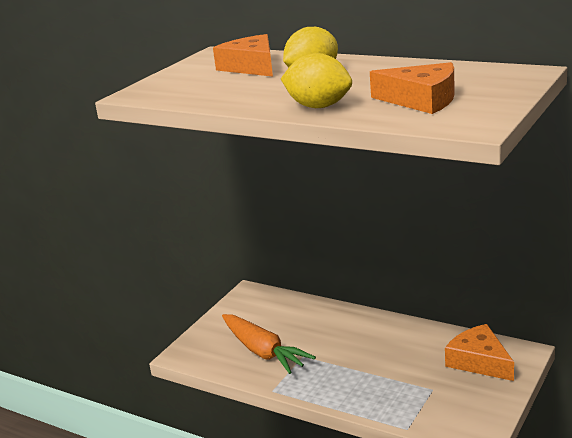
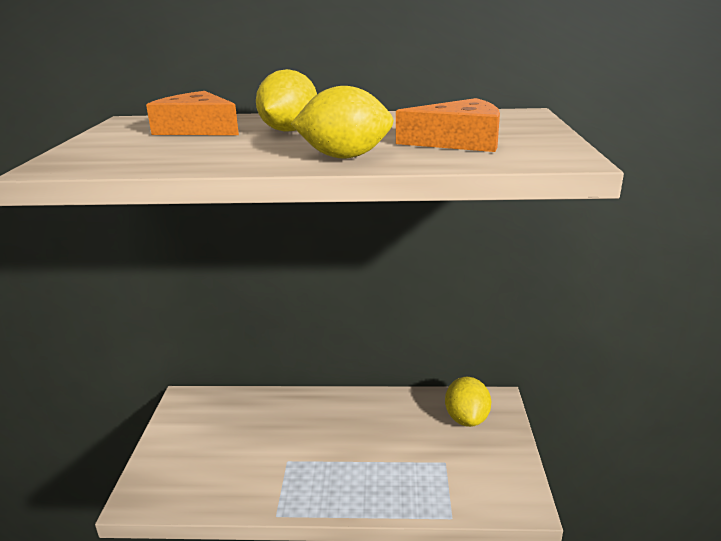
camera: 30 degrees left, 0 degrees up
orange carrot [222,314,316,374] -> none
orange cheese [445,324,514,381] -> yellow lemon [445,377,491,427]

